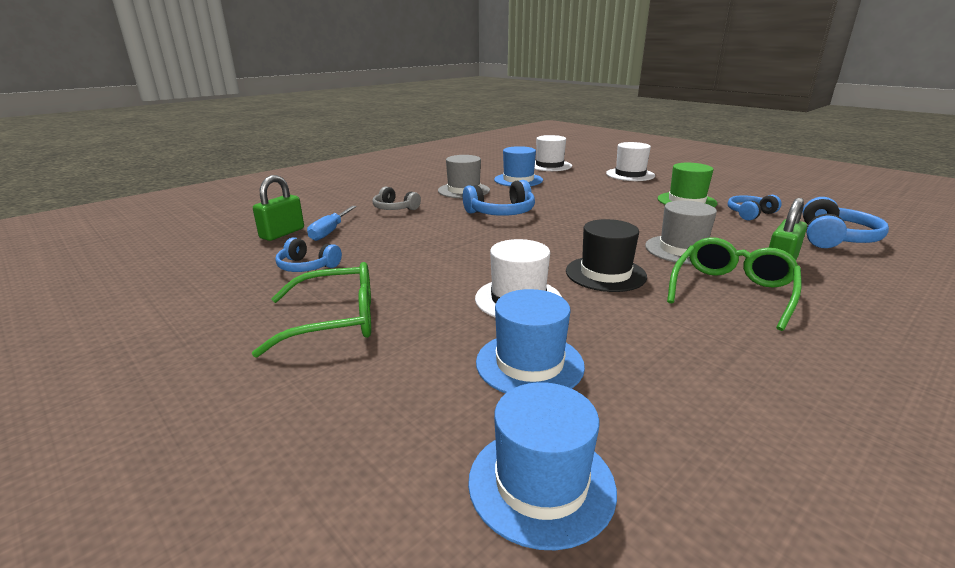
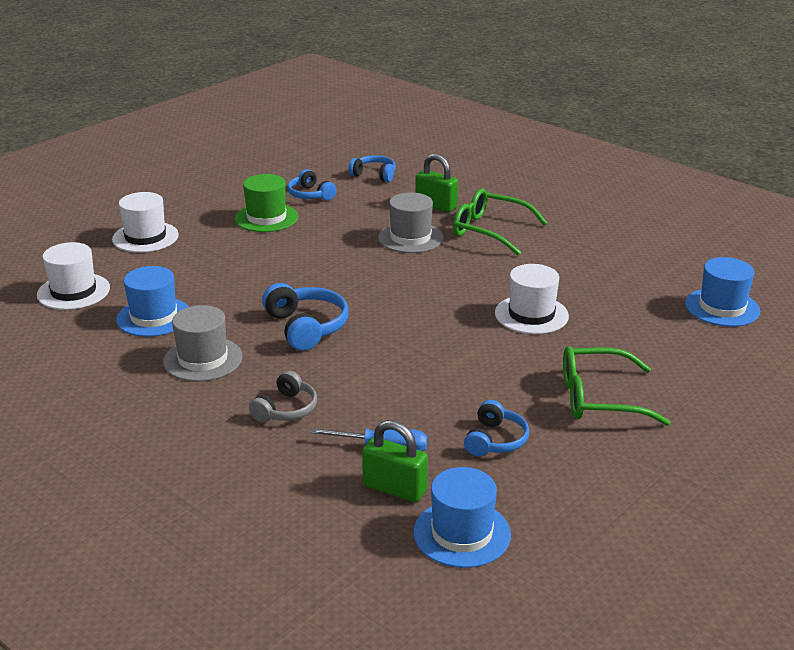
camera: 95 degrees left, 5 degrees up
green glasses [252,262,371,358] -> green glasses turned 75 degrees counterclockwise [563,346,670,426]
blue hat [476,289,585,393] -> blue hat moved to [413,467,511,568]
black hat [566,219,647,292] -> none
blue headphones [803,197,889,248] -> blue headphones [348,155,396,182], size x0.66

